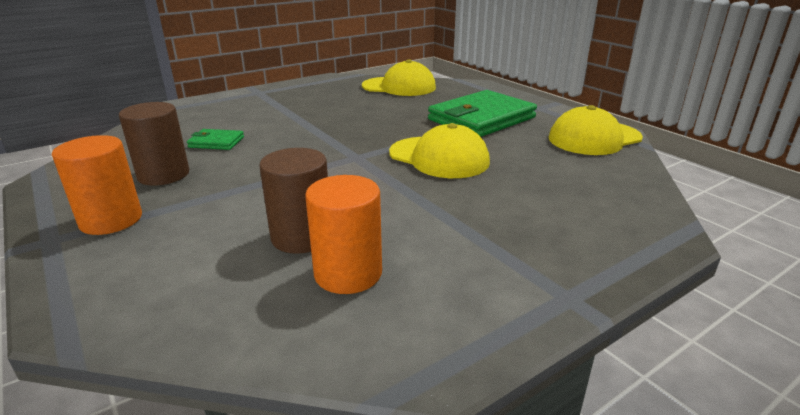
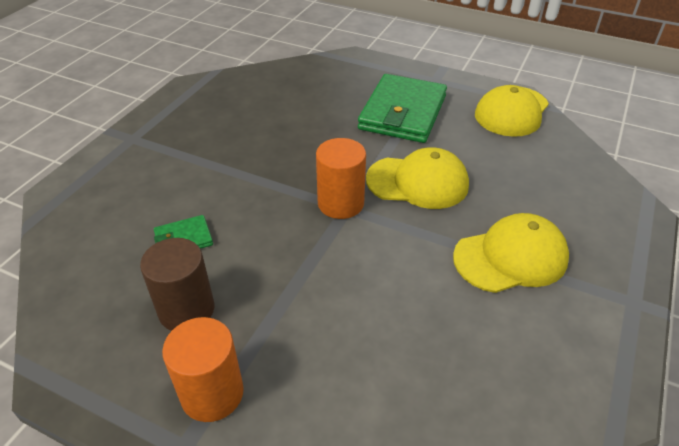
camera: 30 degrees left, 15 degrees up
brown cylinder [259,148,328,254] -> none
orange cylinder [305,175,382,294] -> orange cylinder moved to [316,138,366,219]
yellow cap [362,59,436,96] -> yellow cap moved to [453,213,569,293]

